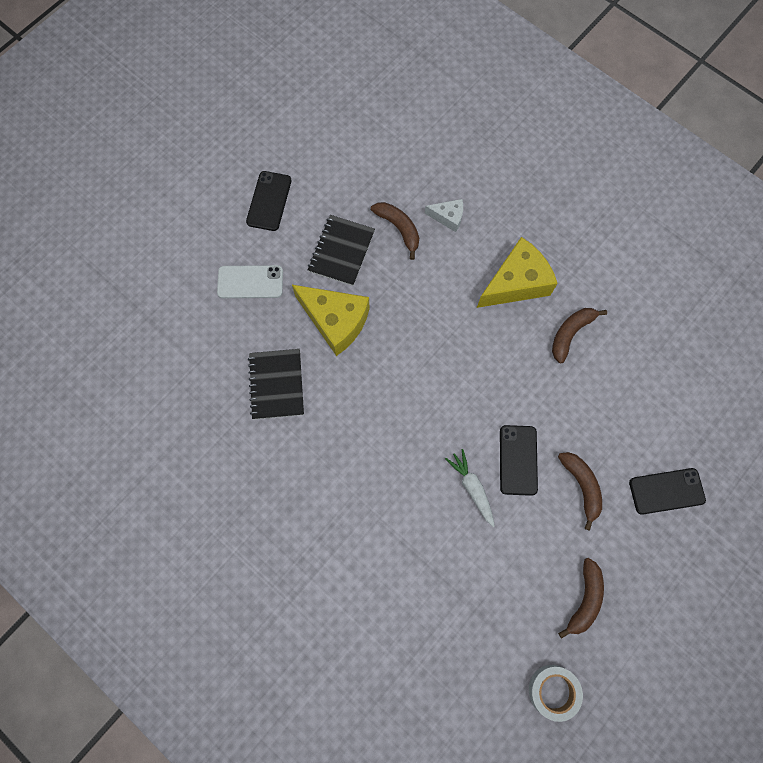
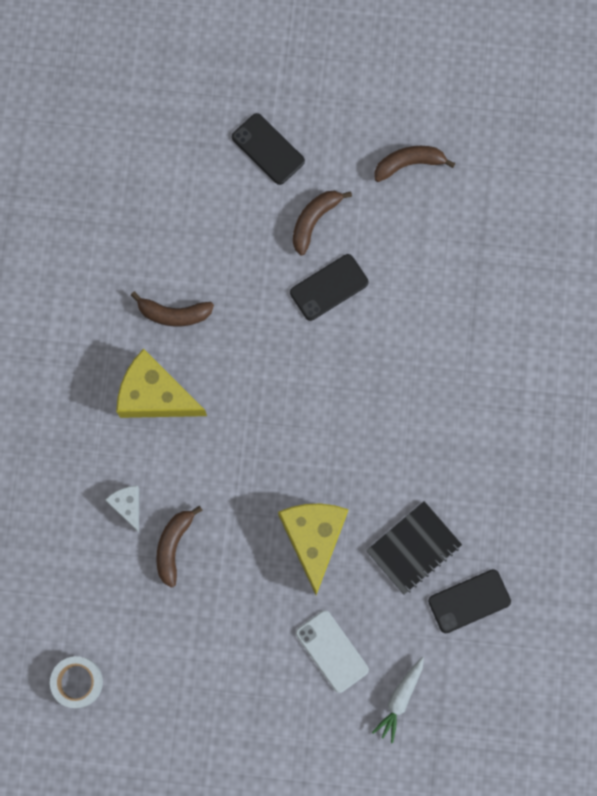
camera: 125 degrees left, 5 degrees up
black phone [246,171,292,231] -> black phone moved to [428,569,511,633]
black notebook [308,215,375,286] -> none
white carrot [445,449,495,527] -> white carrot moved to [372,657,424,743]
white tape [529,665,583,722] -> white tape moved to [50,656,103,708]

